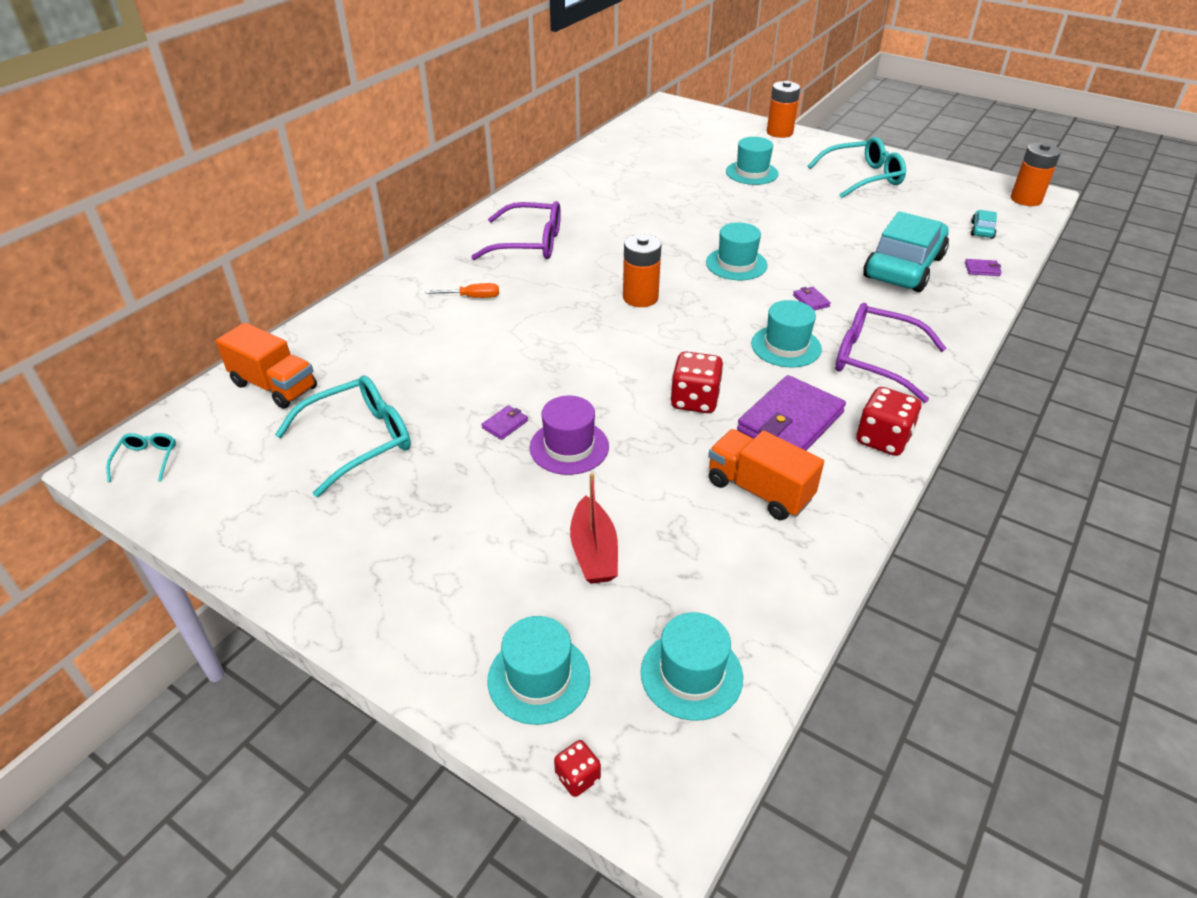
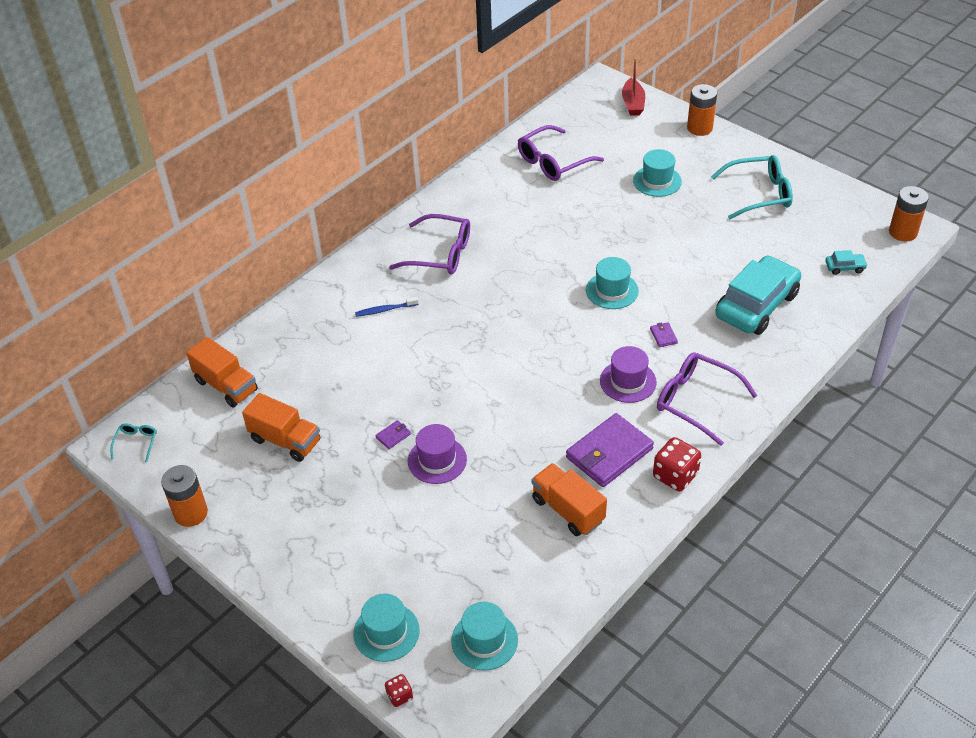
camera: 10 degrees right, 5 degrees up
turquoise glasses [275,375,411,497] -> orange truck [242,393,320,462]
orange screwdriver [426,283,499,298] -> blue toothbrush [355,297,419,317]
red boat [570,473,618,584] -> red boat moved to [622,58,645,116]
orange battery [623,234,662,307] -> orange battery moved to [161,465,208,527]
red dice [670,351,724,413] -> none
turquoise hat [751,300,822,368] -> purple hat [600,346,657,403]
purple wallet [965,259,1002,276] -> none
turquoise car [971,210,997,239] -> turquoise car turned 60 degrees clockwise [825,250,868,275]
none -> purple glasses [518,125,604,181]

